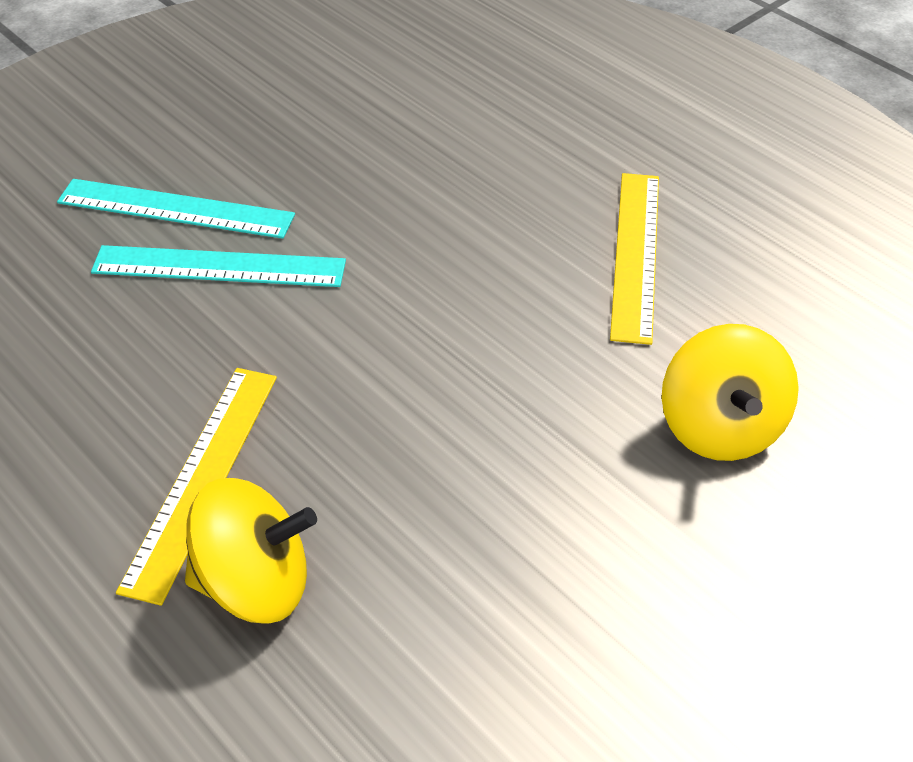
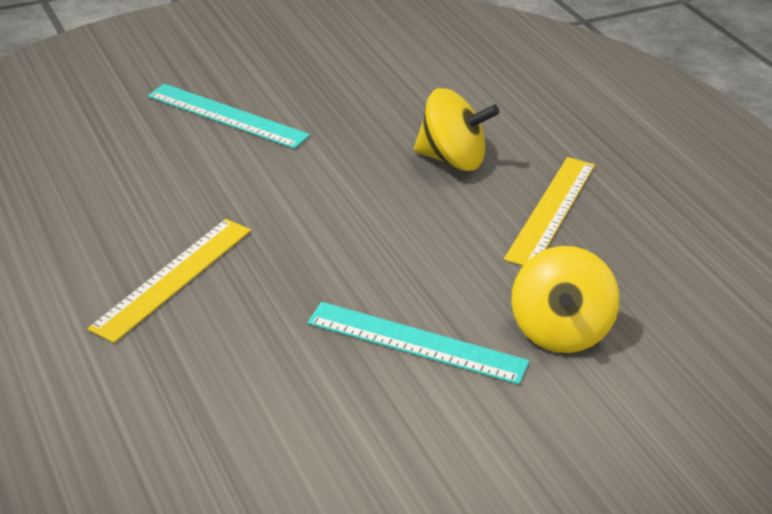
camera: 15 degrees right, 10 degrees down
turquoise ruler [91,245,346,287] -> turquoise ruler moved to [307,302,529,385]
yellow spinning top [185,478,317,623] -> yellow spinning top moved to [414,88,500,171]

